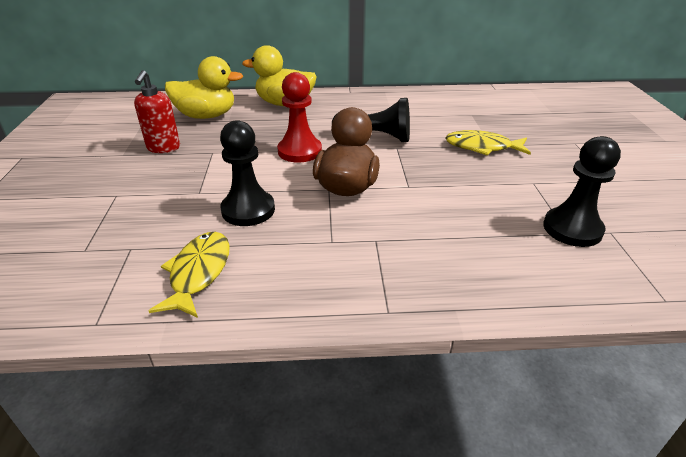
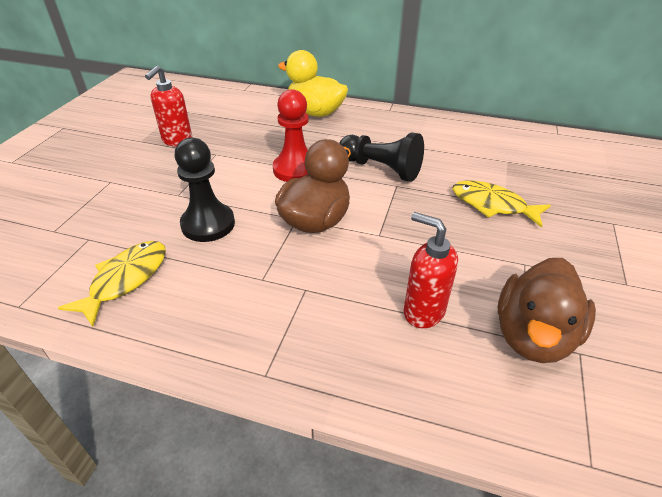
camera: 20 degrees right, 5 degrees up
yellow duck [165,56,243,119] -> none
black pawn [543,136,621,247] -> brown duck [498,258,596,363]
none -> red soap dispenser [404,212,458,328]

